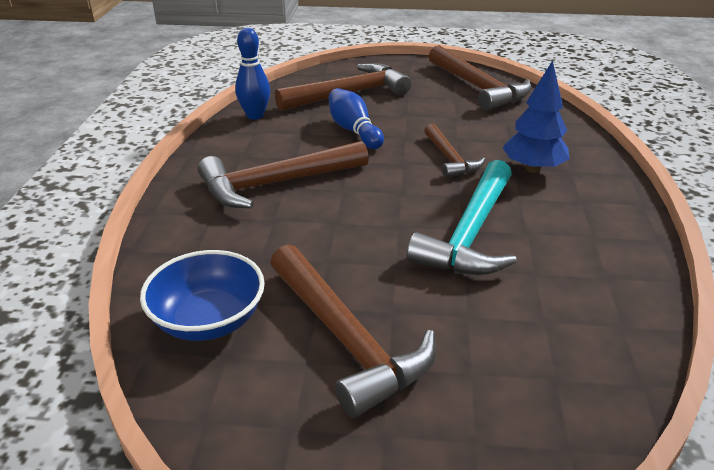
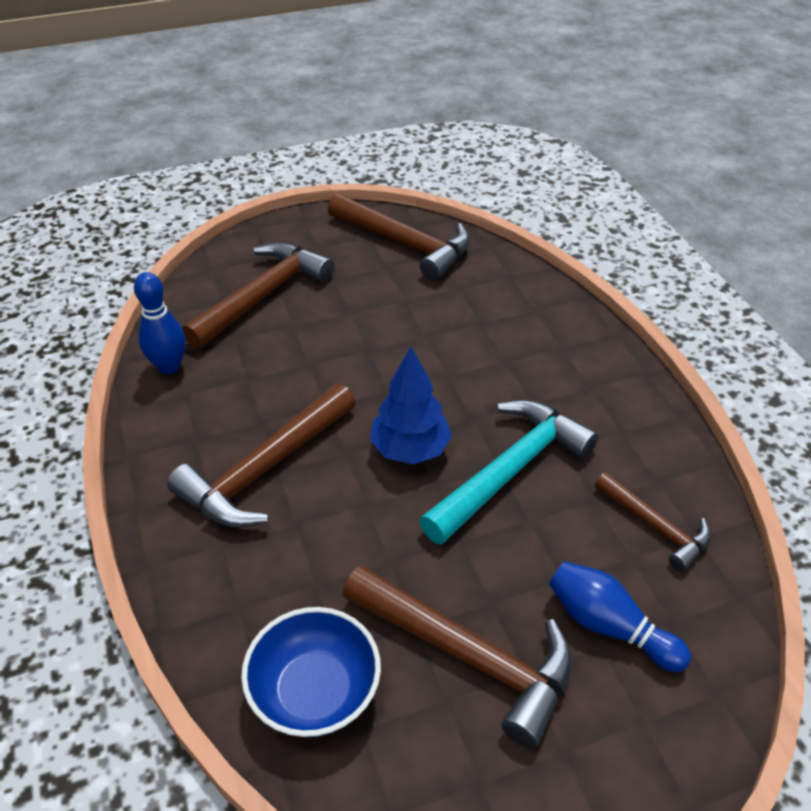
camera: 25 degrees left, 10 degrees up
blue bowling pin [328,88,384,149] -> blue bowling pin moved to [549,561,691,672]
turquoise hammer [407,160,517,275] -> turquoise hammer turned 135 degrees counterclockwise [419,400,599,545]
brown hammer [424,124,485,178] -> brown hammer moved to [595,472,711,572]
blue tree [502,60,570,173] -> blue tree moved to [370,347,452,464]

